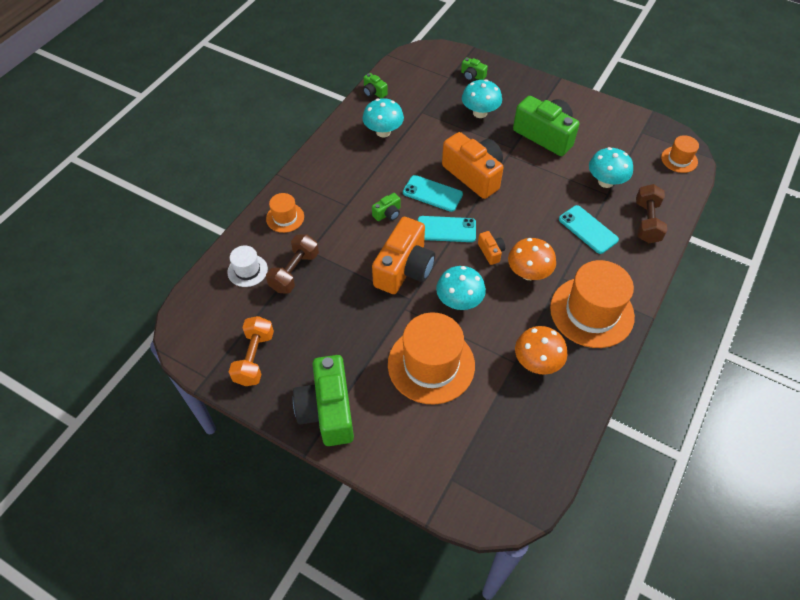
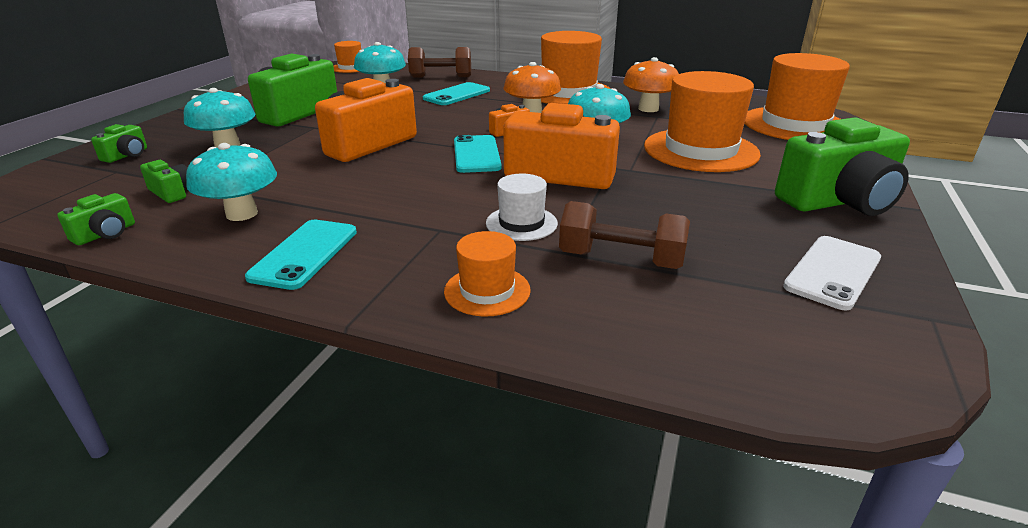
camera: 100 degrees left, 25 degrees down
white hat [227,245,268,287] -> white hat moved to [486,174,558,241]
orange dumbbell [229,316,274,386] -> white phone [783,236,881,311]
green camera [372,193,400,221] -> green camera moved to [140,160,187,203]
turquoise phone [403,175,463,212] -> turquoise phone moved to [245,220,357,290]
none -> orange hat [744,53,850,140]

